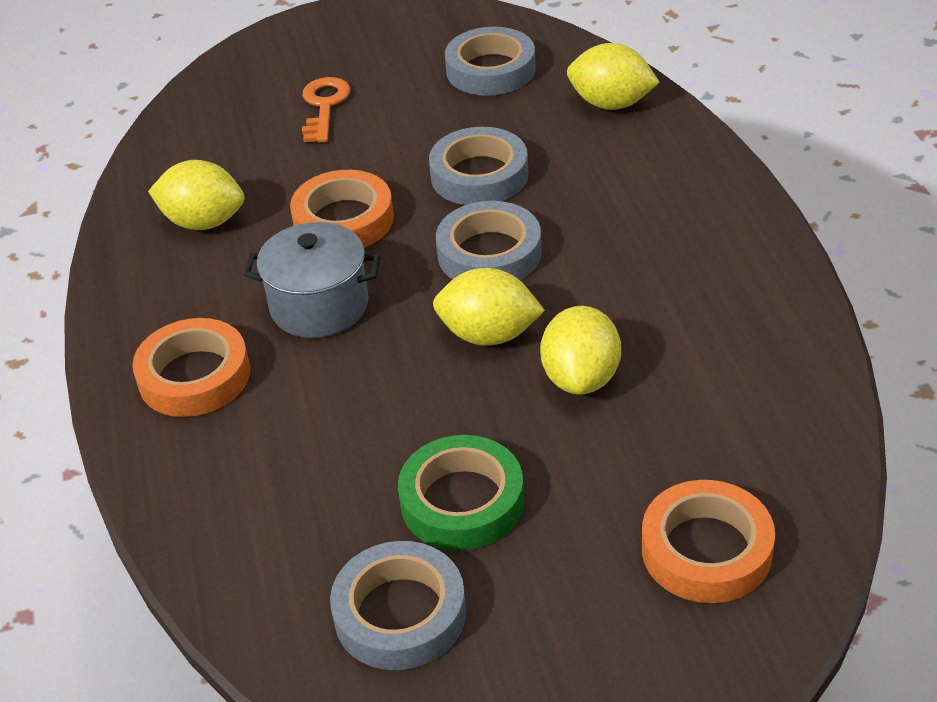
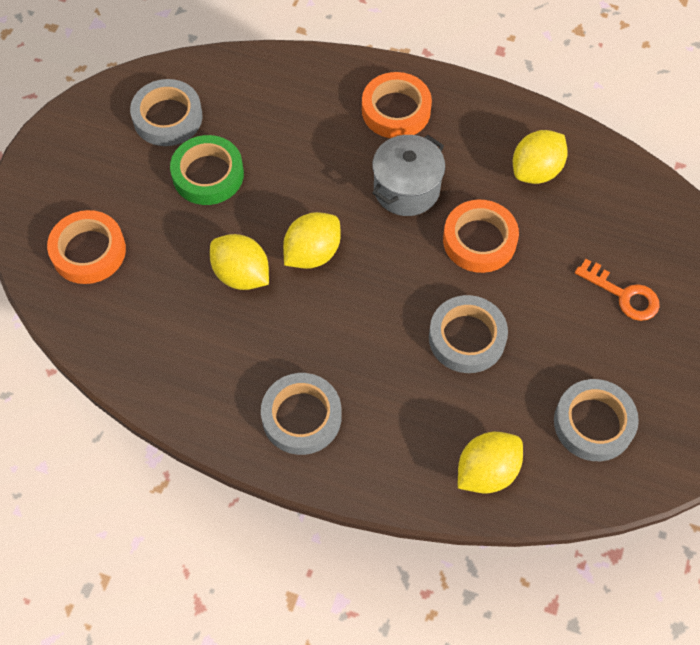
camera: 120 degrees right, 20 degrees up
grey tape [436,201,542,280] -> grey tape moved to [261,373,341,455]

